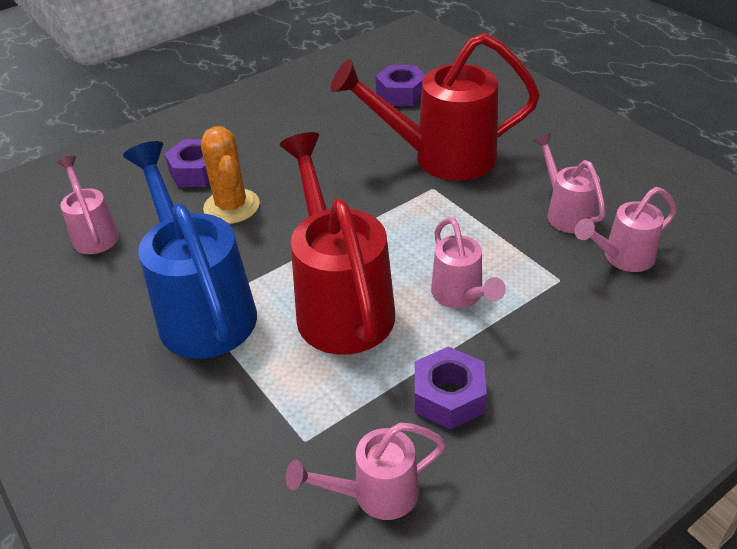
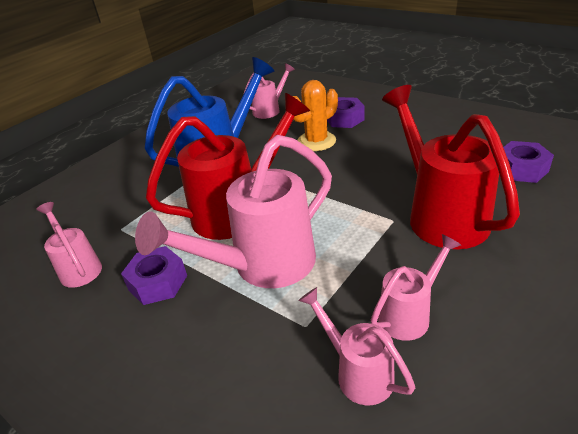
camera: 75 degrees right, 5 degrees down
pink watering can [431,217,506,308] -> pink watering can [135,135,332,288], size x1.90

